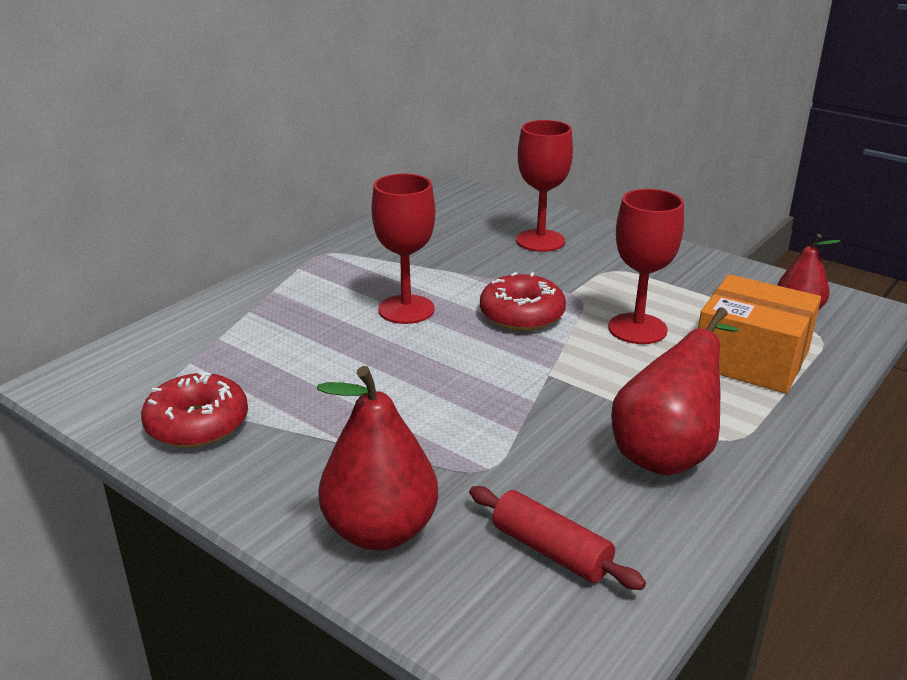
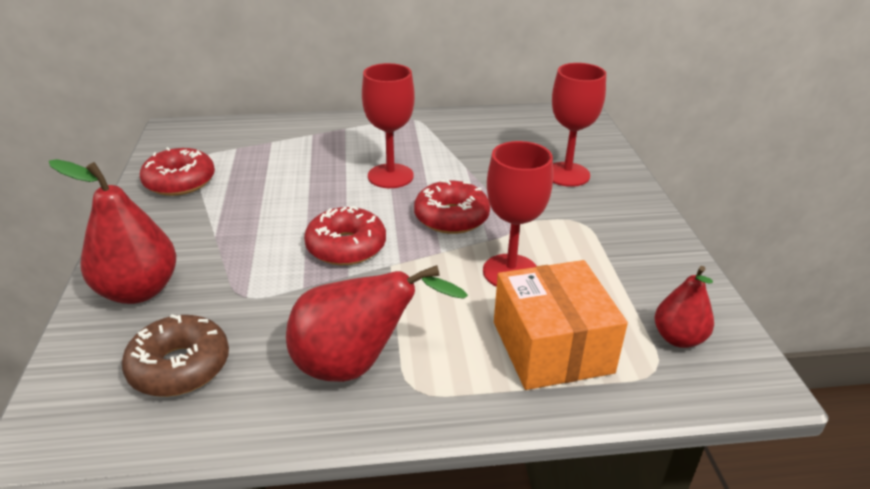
camera: 45 degrees right, 5 degrees up
red rolling pin [469,486,646,590] -> brown donut [122,314,229,397]
none -> red donut [304,206,386,265]

